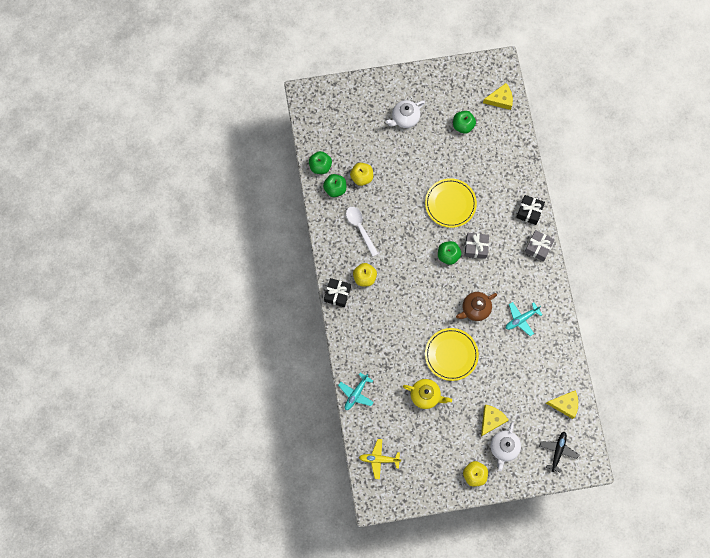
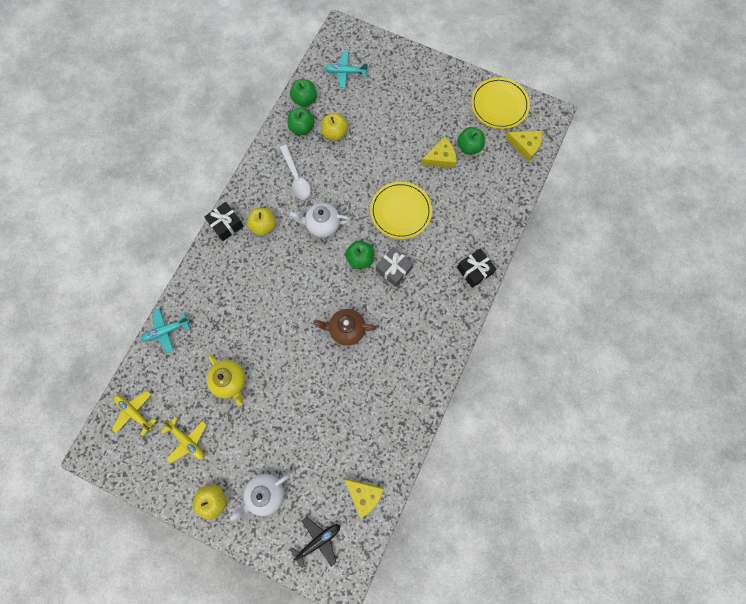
camera: 35 degrees right, 0 degrees up
white spoon [346,207,378,257] -> white spoon turned 150 degrees clockwise [280,145,311,200]
white teapot [386,100,425,128] -> white teapot moved to [290,203,351,237]
yellow plate [425,328,479,381] -> yellow plate moved to [471,77,530,129]
yellow cheese [481,405,509,436] -> yellow cheese moved to [421,136,456,168]
turquoise plane [506,302,542,336] -> turquoise plane moved to [324,52,368,88]
grey gift [525,230,555,261] -> none
none -> yellow plane [161,416,207,464]

